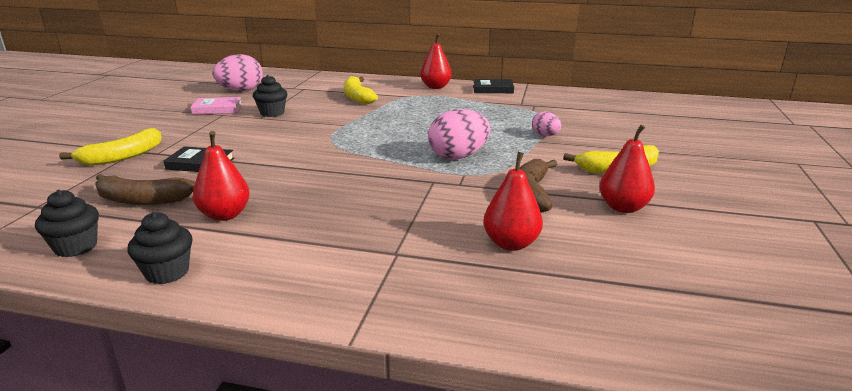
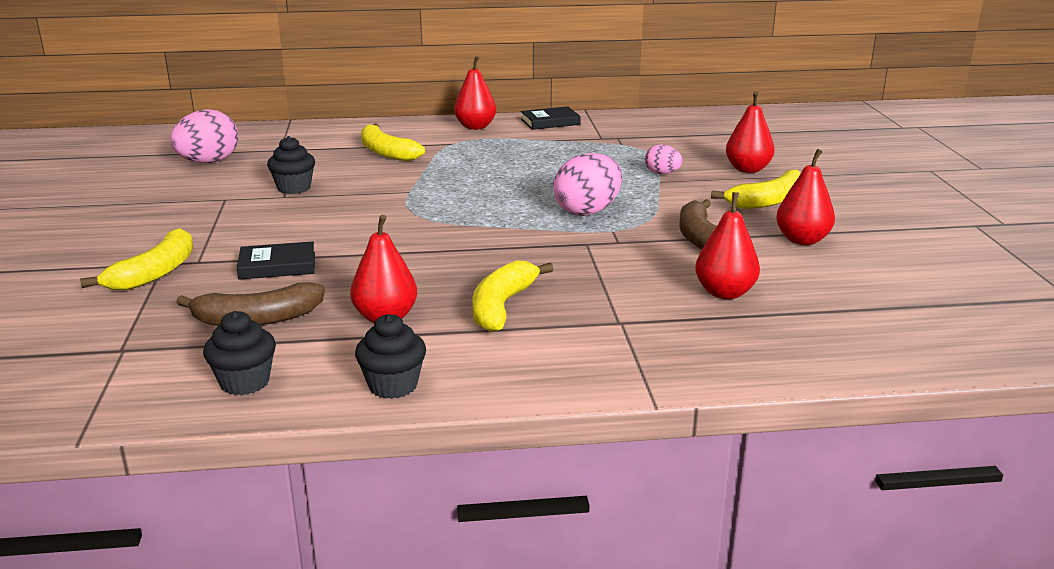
camera: 20 degrees left, 0 degrees up
pink book [190,97,242,114] -> none
none -> yellow banana [473,260,553,332]
none -> red pear [726,91,775,173]

